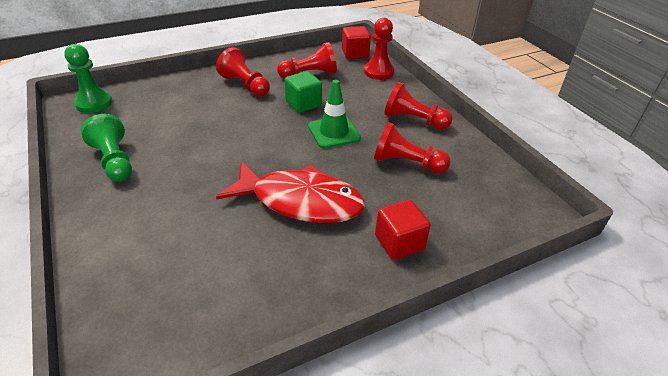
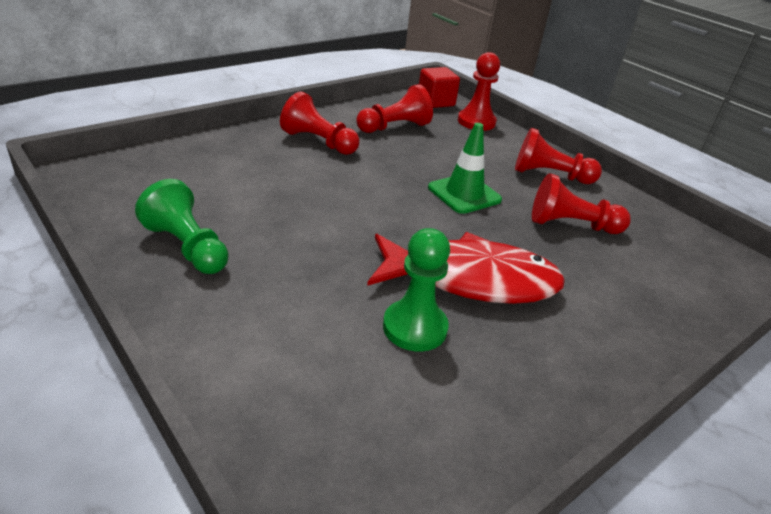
camera: 15 degrees left, 5 degrees down
green pawn [64,44,112,113] -> green pawn moved to [383,228,450,352]
green cube [285,71,322,113] -> none
red cube [375,200,431,260] -> none

